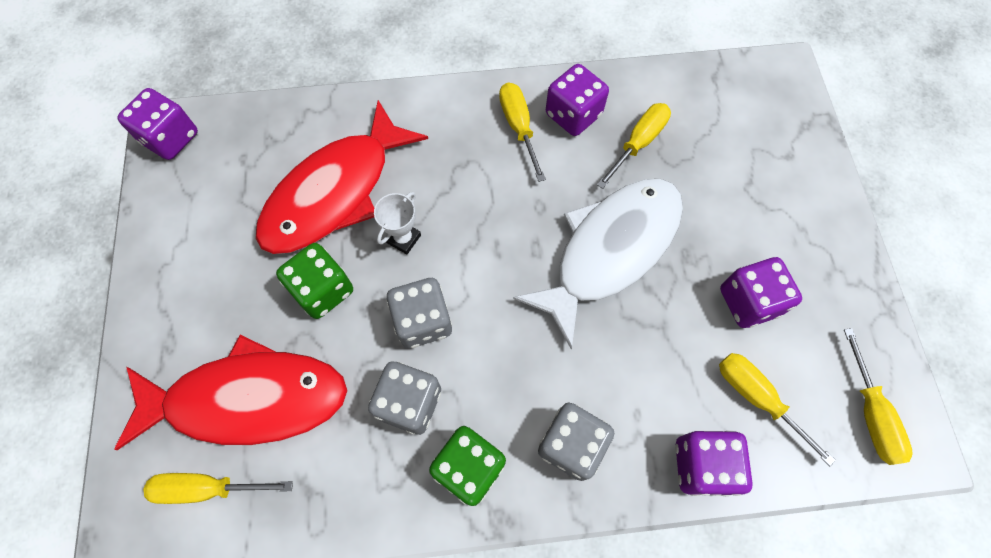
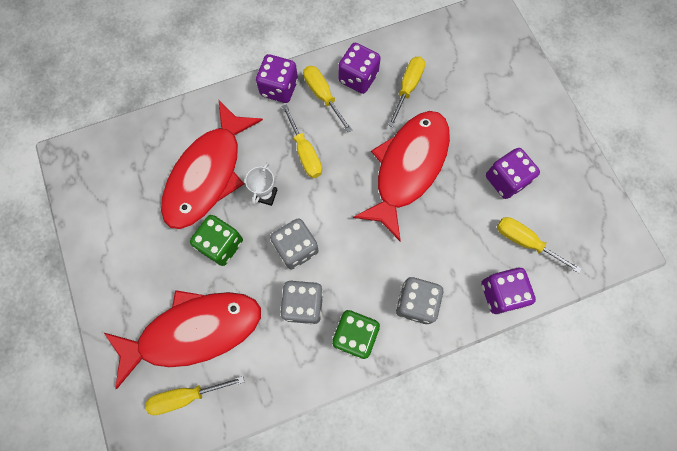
camera: 15 degrees left, 5 degrees up
purple dice [117,88,198,160] -> purple dice moved to [256,54,298,103]
white fish [513,179,683,349] -> red fish [353,111,450,241]
yellow screwdriver [844,328,913,465] -> yellow screwdriver moved to [282,104,322,178]

